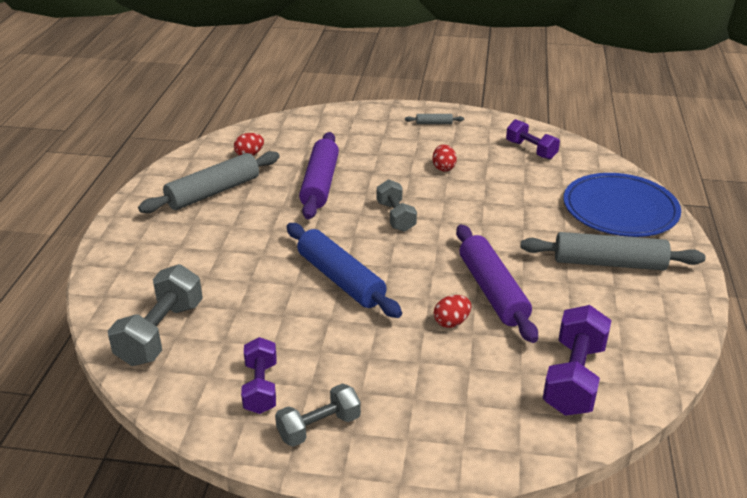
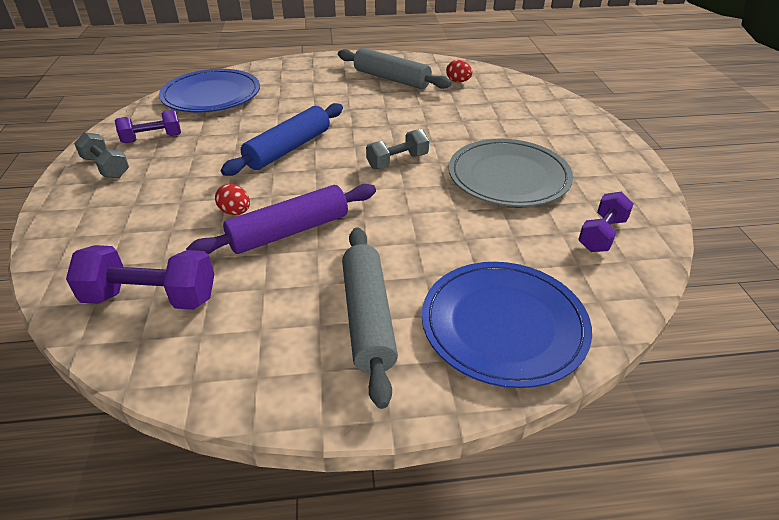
camera: 75 degrees right, 5 degrees up
grey dumbbell [108,264,203,366] -> blue plate [159,69,260,112]
purple rolling pin [299,132,339,219] -> none
grey rolling pin [405,114,464,124] -> none
red egg [432,144,457,172] -> grey plate [449,139,573,207]

